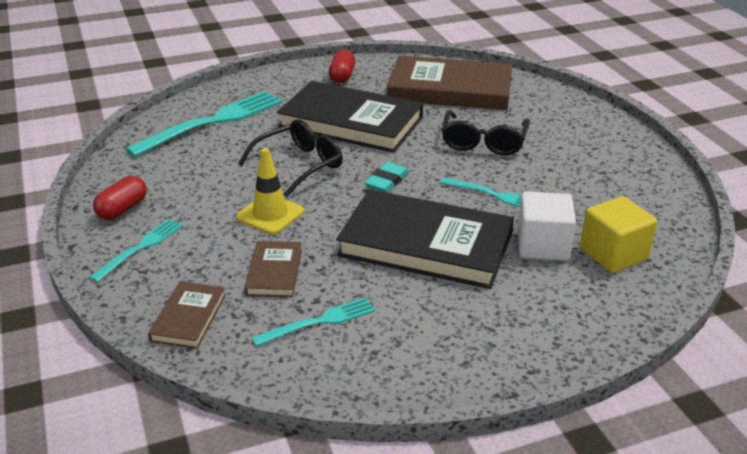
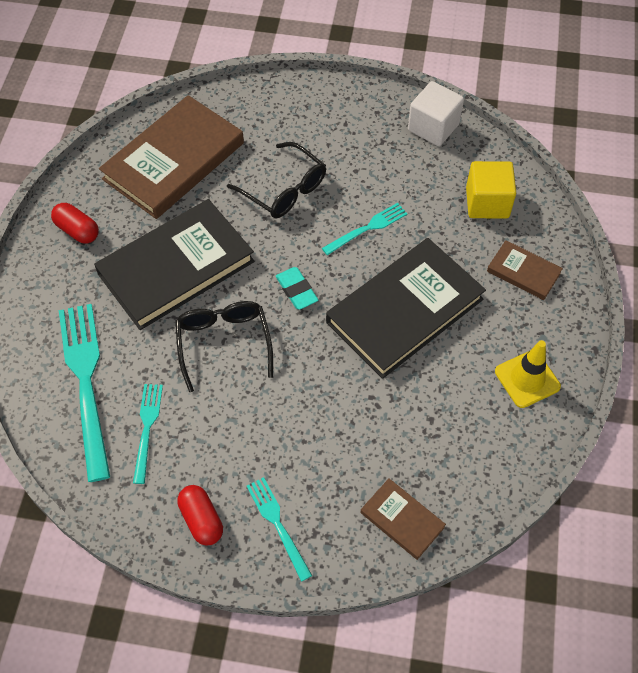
camera: 60 degrees left, 25 degrees up
yellow traffic cone [236,148,304,234] -> yellow traffic cone moved to [495,340,561,408]
brown book [245,241,302,297] -> brown book moved to [487,240,563,300]
turquoise fork [252,297,375,346] -> turquoise fork moved to [133,384,163,484]
white cube [517,191,576,261] -> white cube moved to [408,81,464,146]

